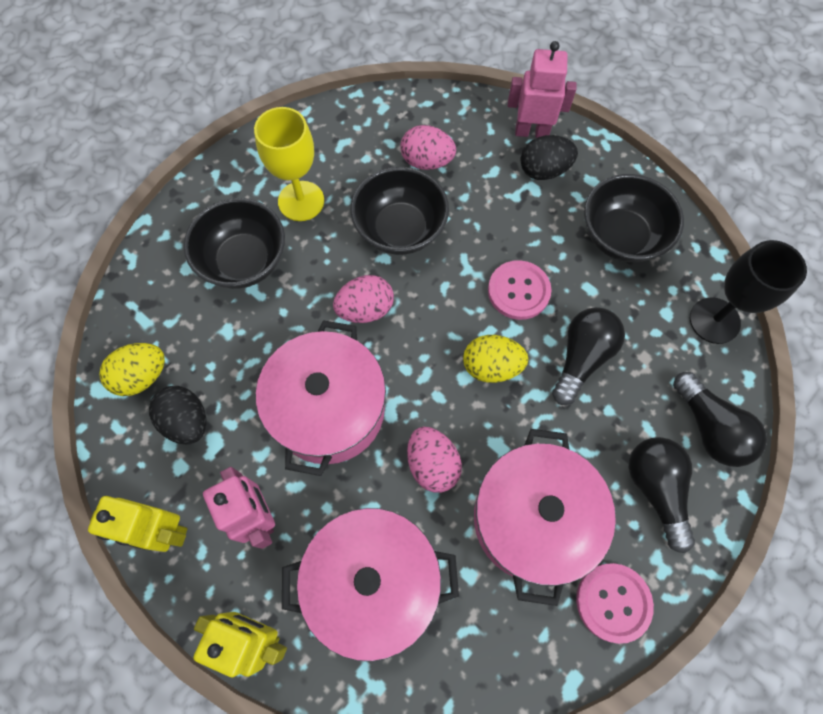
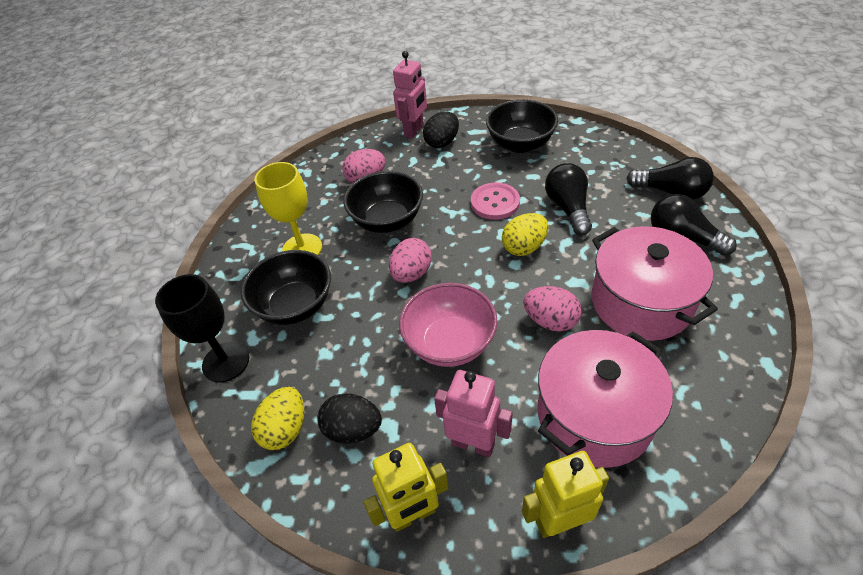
camera: 35 degrees left, 20 degrees down
pink pot [256,320,386,476] -> pink bowl [399,283,498,367]
pink robot [508,41,577,138] -> pink robot turned 150 degrees clockwise [393,51,427,139]
pink button [576,563,654,644] -> none
black goblet [690,240,807,344] -> black goblet moved to [155,274,249,383]

